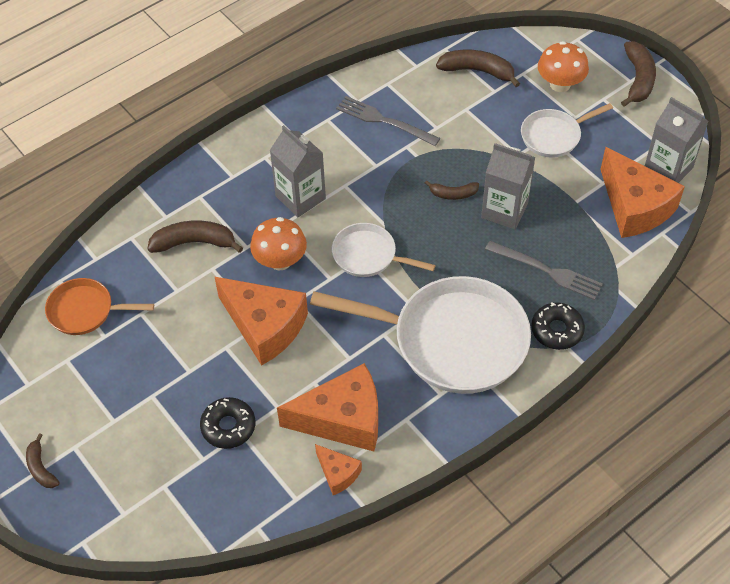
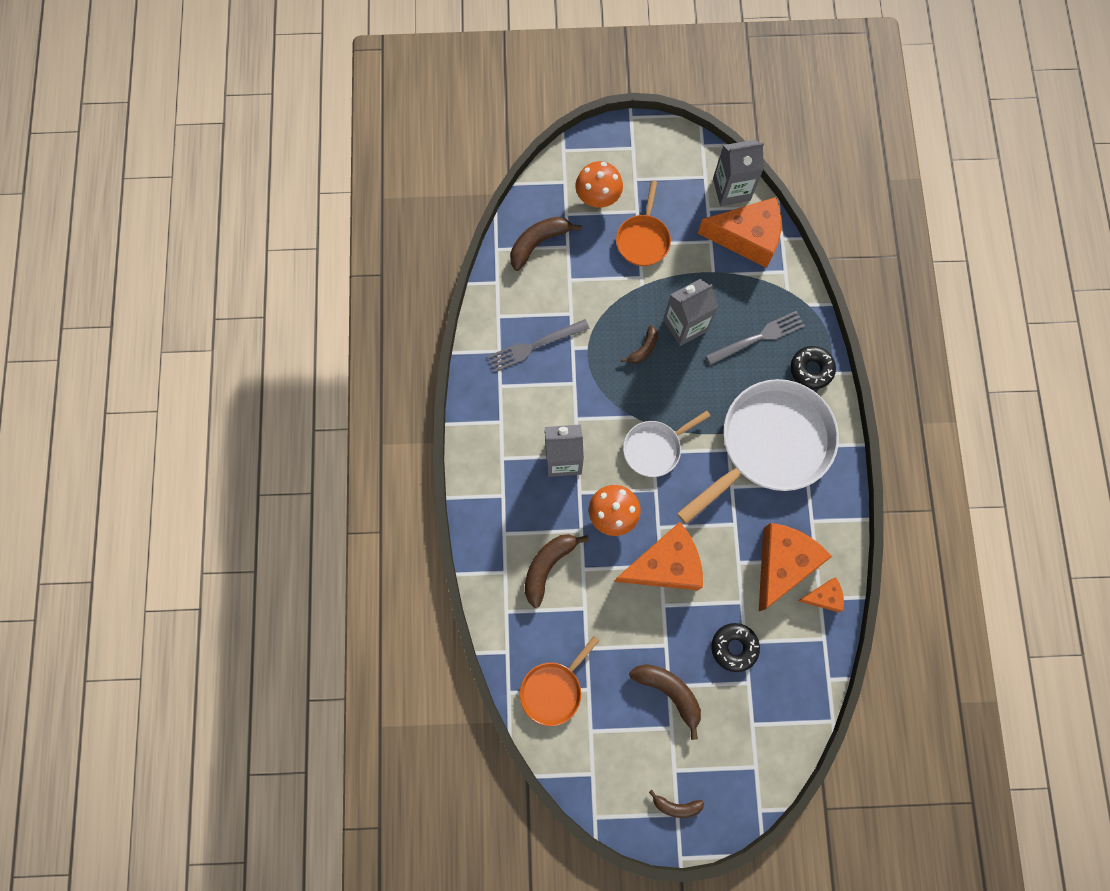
camera: 55 degrees left, 20 degrees up
white pan [521,103,613,157] -> orange pan [616,180,671,266]
brown banana [621,41,656,107] -> brown banana moved to [629,664,701,740]

